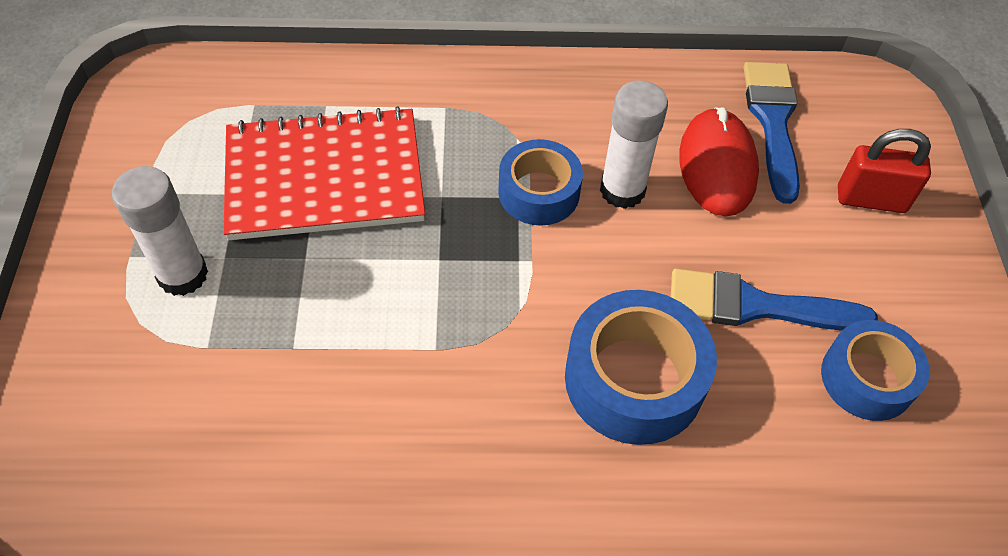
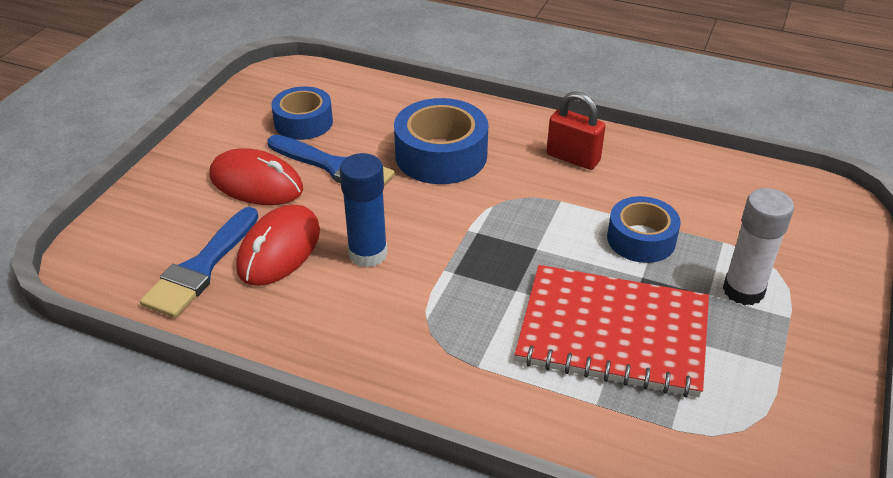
camera: 155 degrees left, 15 degrees down
blue tape [498,139,583,226] -> blue tape moved to [607,196,681,263]
white glue stick [600,80,668,209] -> blue glue stick [339,153,388,268]
red padlock [838,129,931,213] -> red padlock moved to [547,91,606,170]
none -> red mouse [210,148,303,205]

